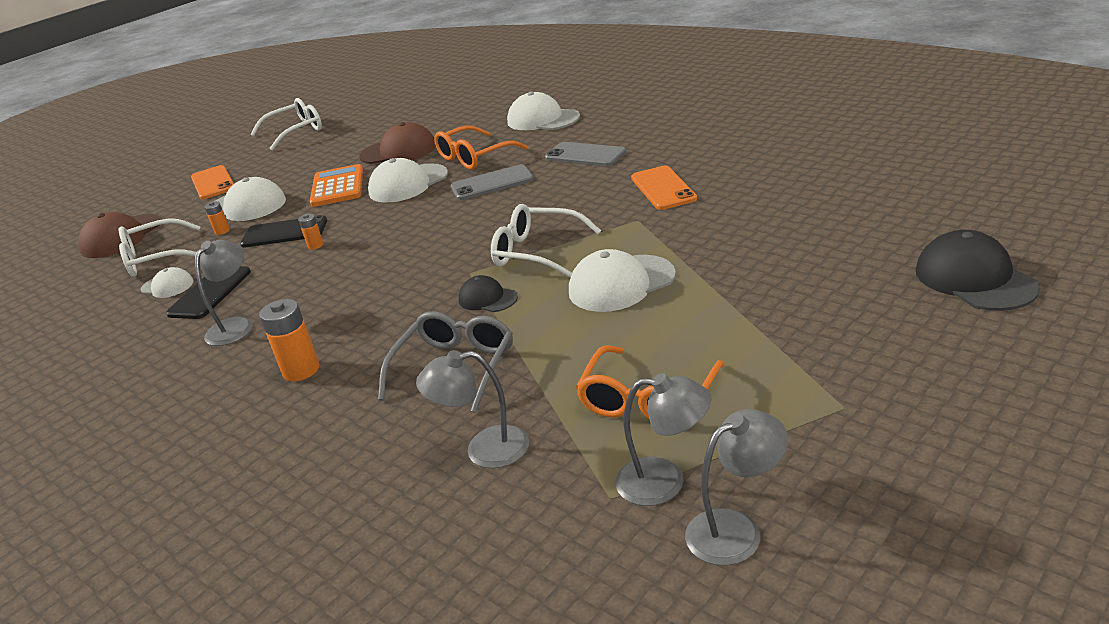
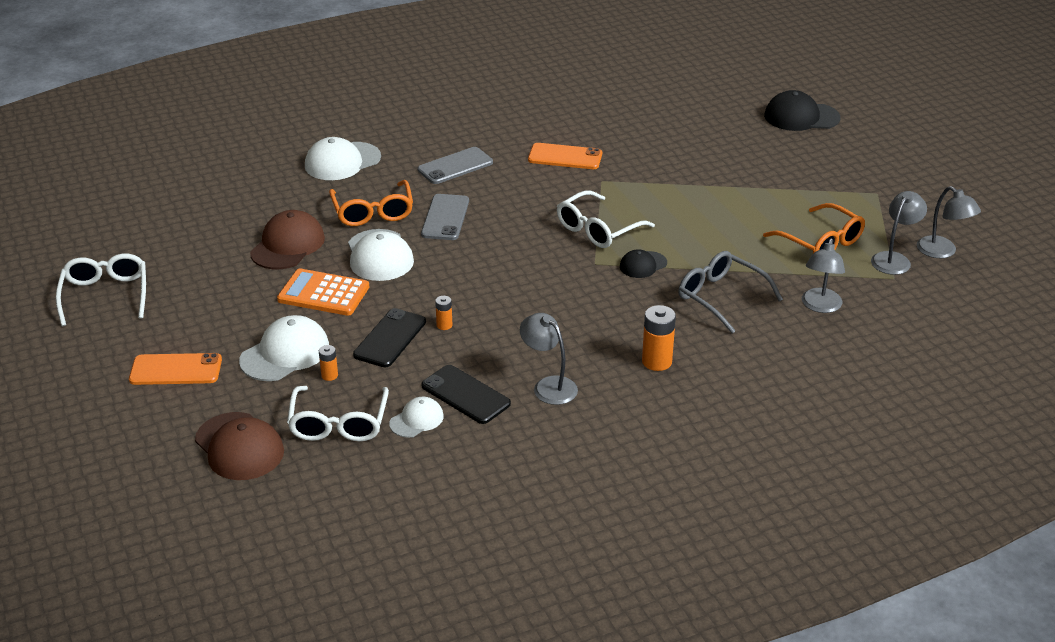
camera: 70 degrees left, 5 degrees up
white cap [569,249,676,312] -> none
grey lamp [685,409,788,565] -> grey lamp turned 150 degrees clockwise [917,186,981,258]

